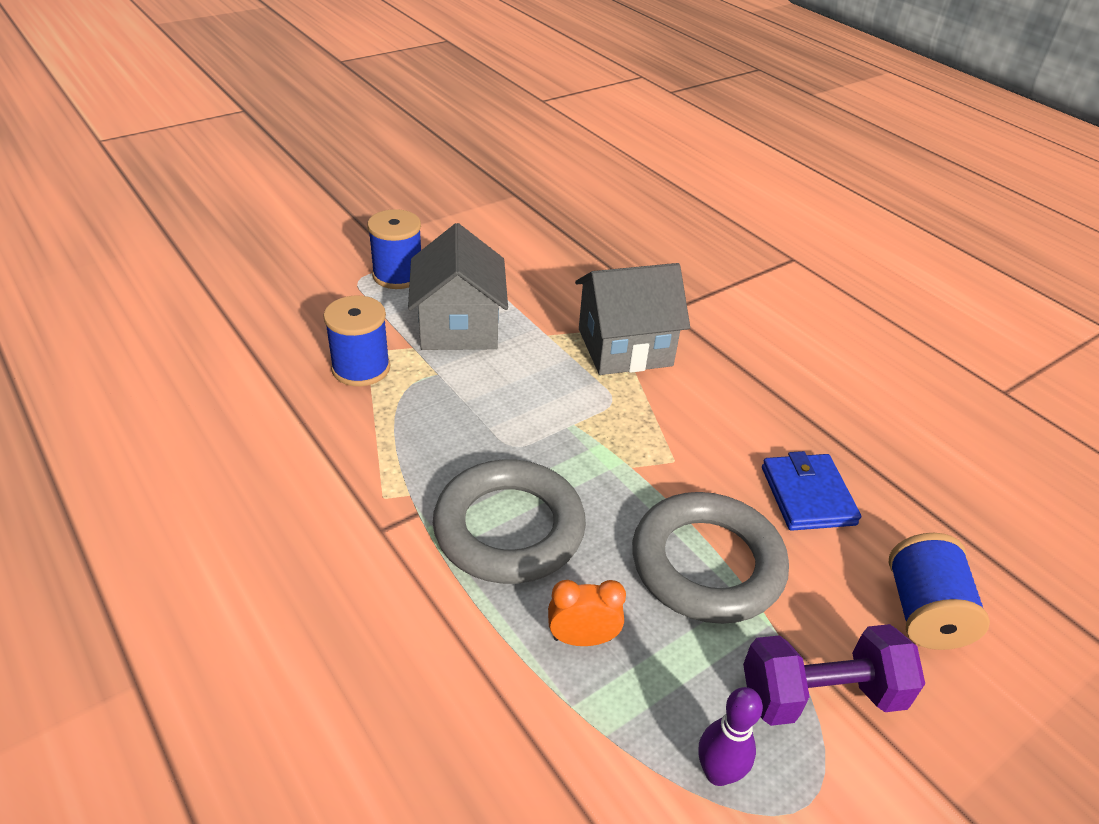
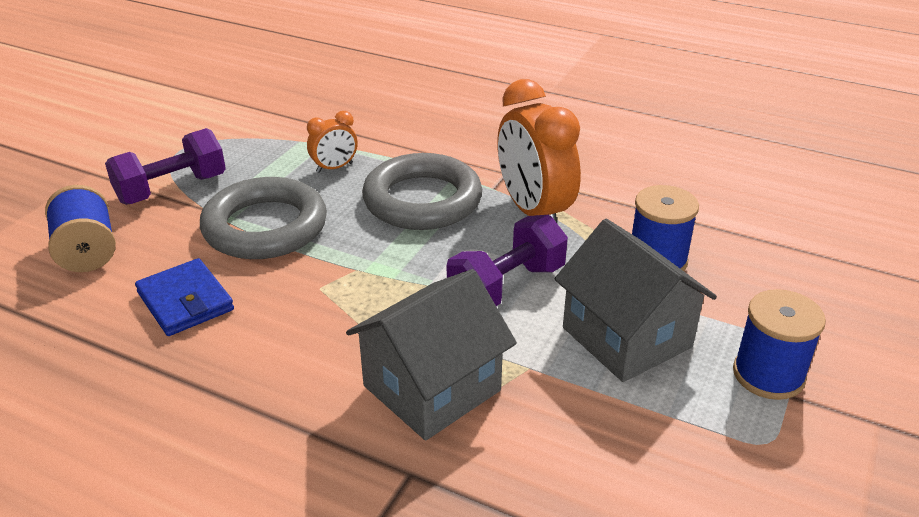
camera: 155 degrees right, 5 degrees down
purple bowling pin [698,687,763,786] -> none
none -> purple dumbbell [447,215,568,306]
none -> orange clock [497,79,581,224]

